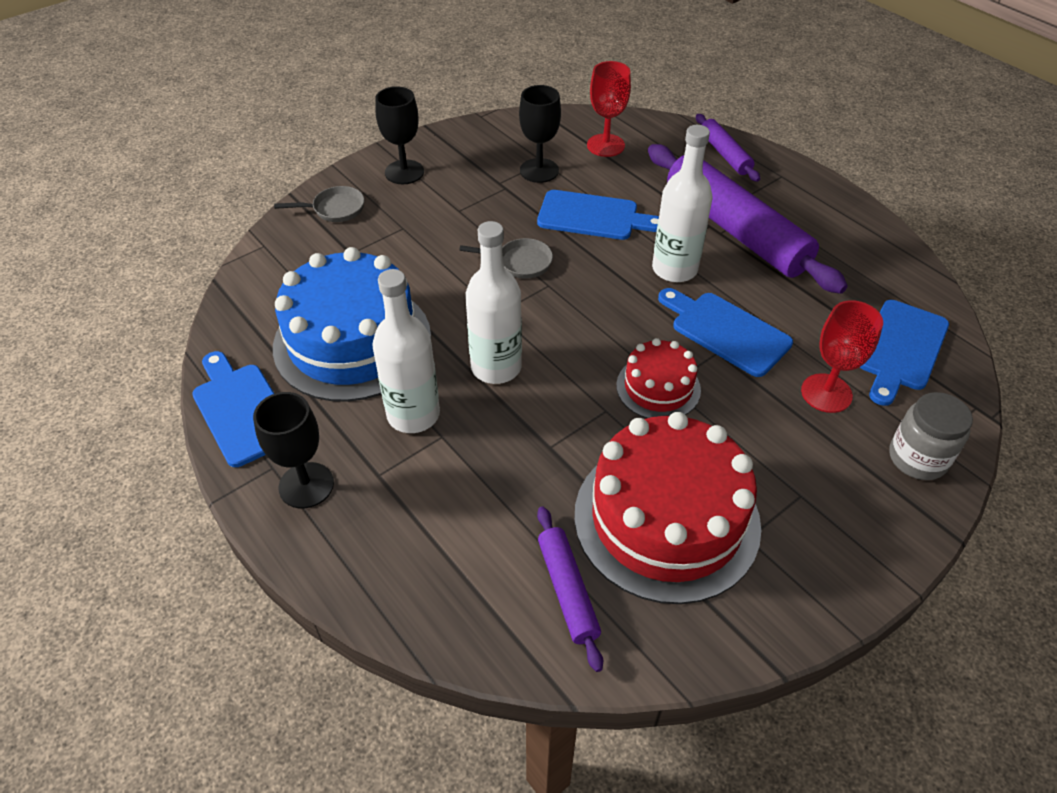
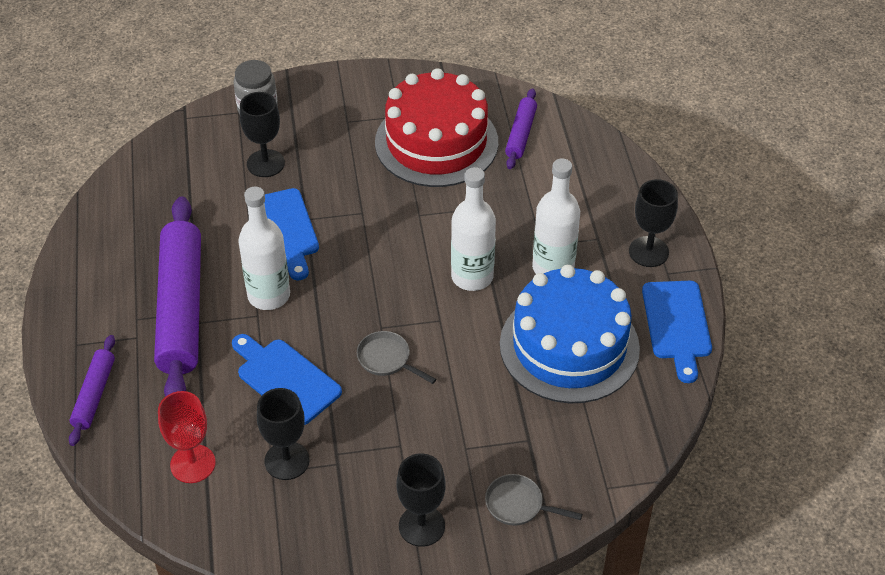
camera: 150 degrees left, 0 degrees up
red cake [616,338,701,418] -> none
red goblet [801,300,883,413] -> black goblet [240,92,285,177]
blue cutting board [860,300,949,406] -> none

